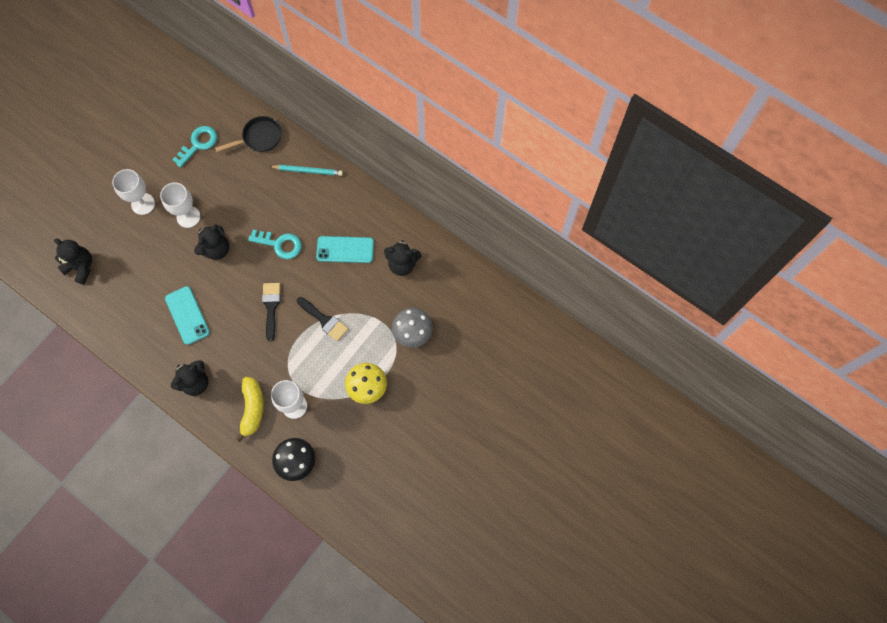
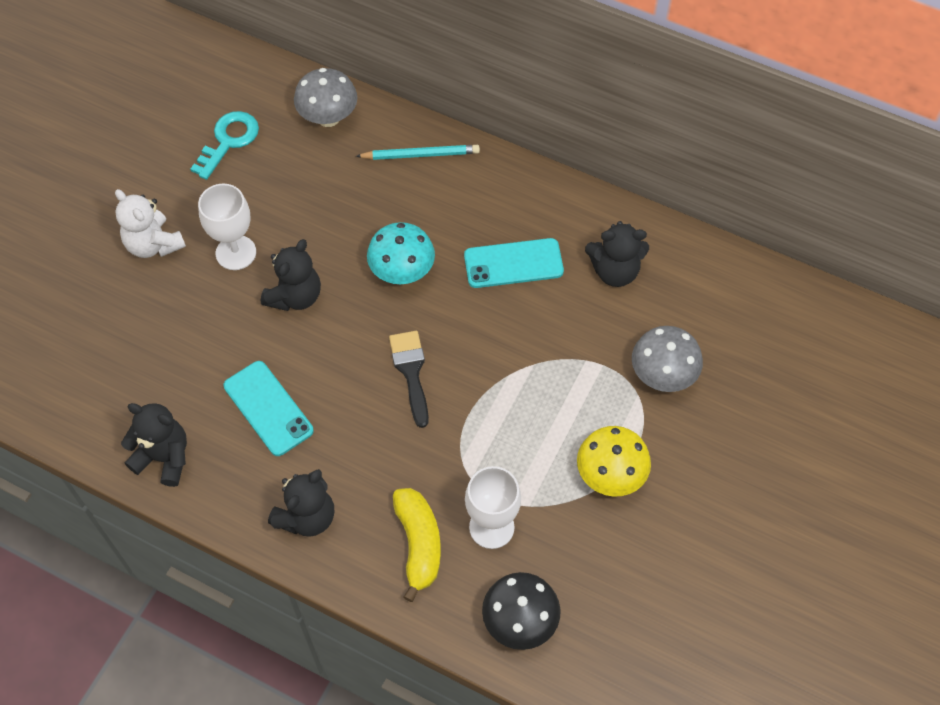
camera: 10 degrees left, 10 degrees down
black teddy bear [54,239,92,284] -> black teddy bear moved to [121,403,187,487]
white goblet [112,169,155,215] -> white teddy bear [115,189,186,258]
black pan [215,116,282,152] -> grey mushroom [294,68,357,127]
turquoise key [248,230,302,259] -> turquoise mushroom [367,222,435,284]
black brush [297,297,348,341] -> none

